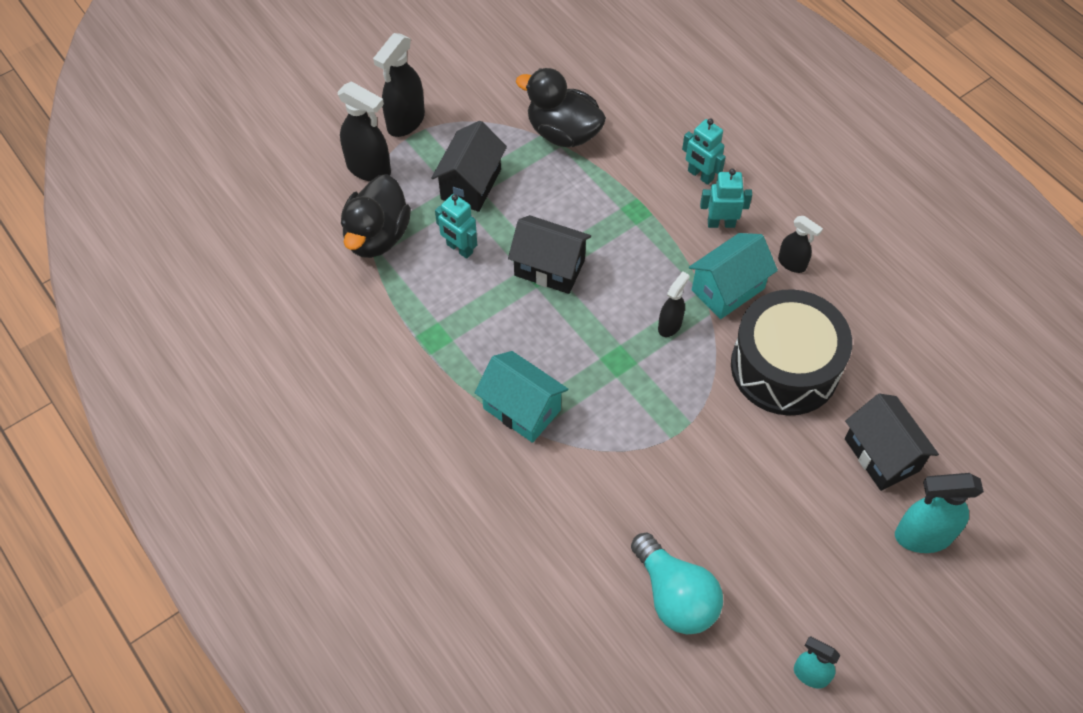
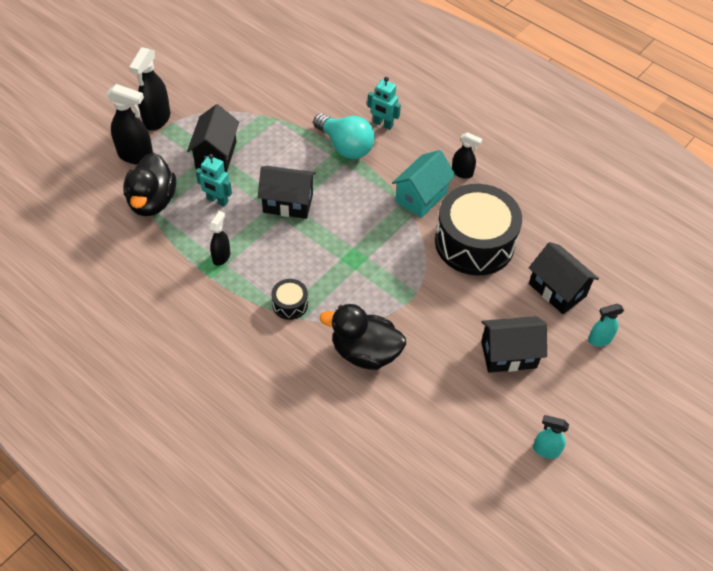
camera: 15 degrees left, 5 degrees down
turquoise house [475,351,568,443] -> black drum [271,279,308,320]
black duck [516,68,606,147] -> black duck moved to [320,304,406,370]
turquoise light bulb [631,532,723,634] -> turquoise light bulb moved to [313,113,375,159]
black spray bottle [658,272,689,337] -> black spray bottle moved to [209,211,230,266]
turquoise robot [700,169,752,228] -> none
turquoise spray bottle [895,473,984,553] -> turquoise spray bottle [588,304,624,346], size x0.59
none -> black house [481,316,547,373]

